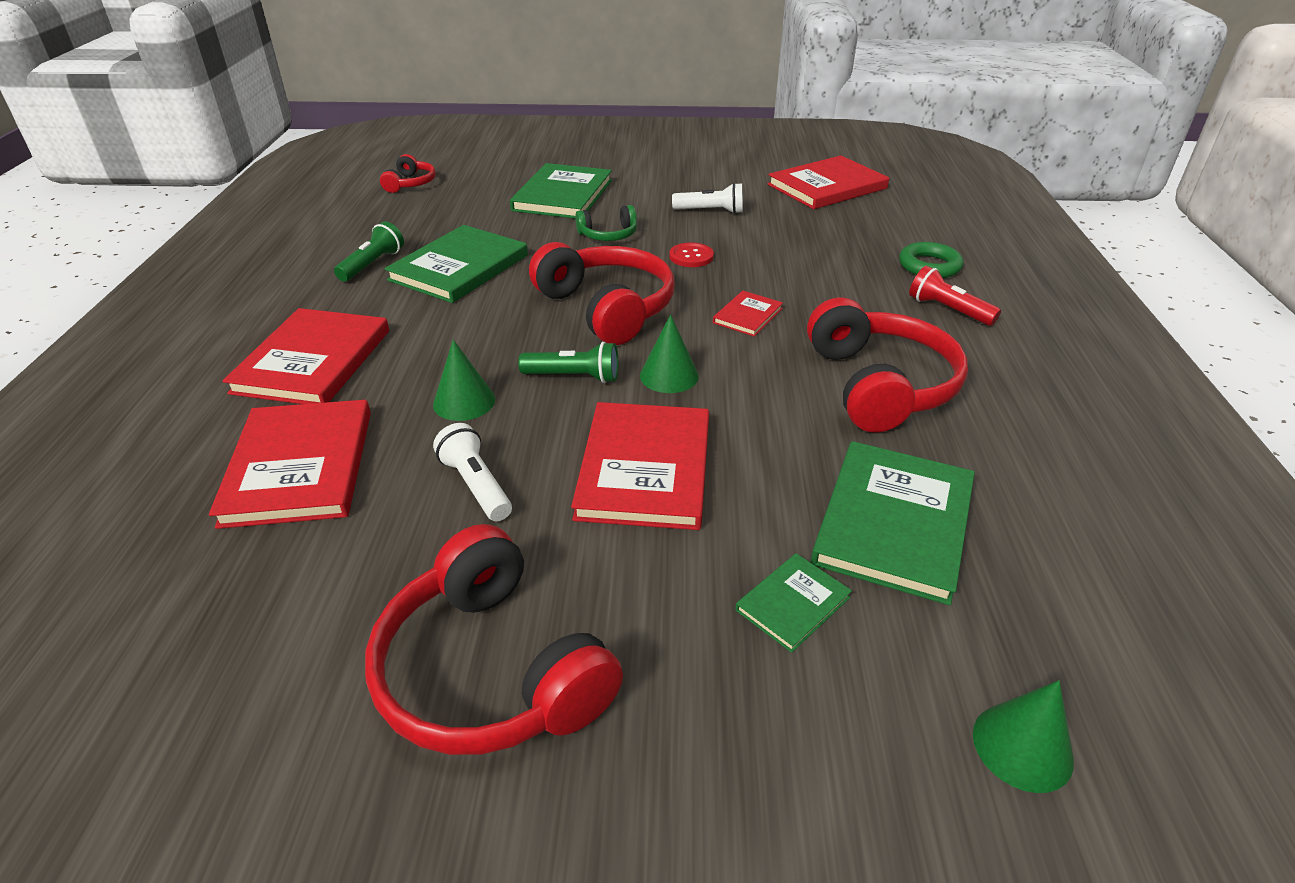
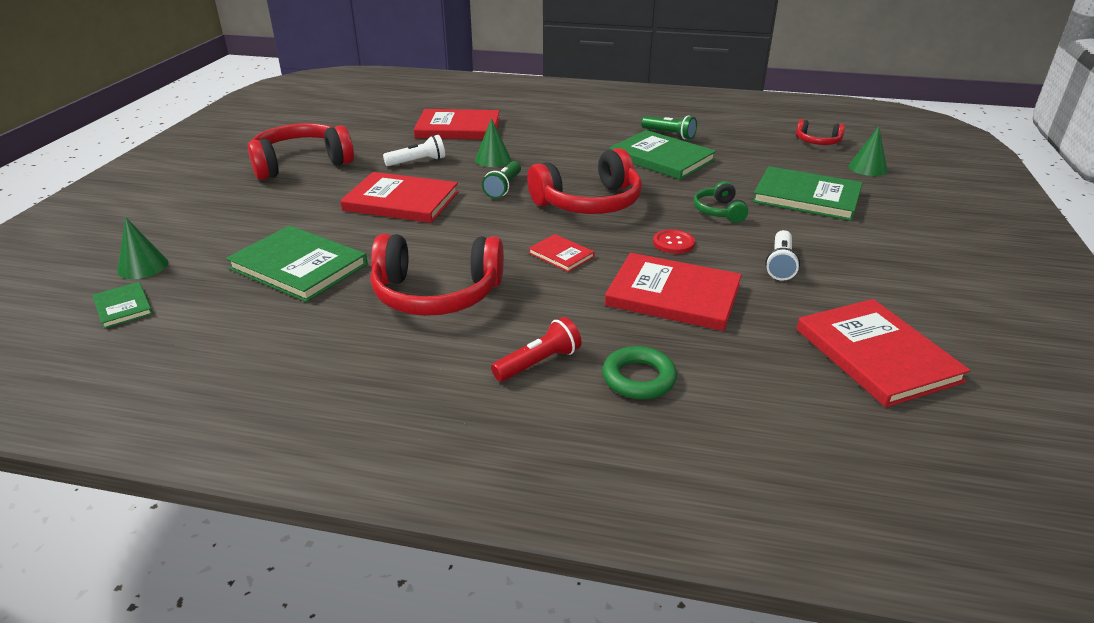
camera: 100 degrees right, 5 degrees down
red book [223,308,389,404] -> red book moved to [605,253,742,331]
green cone [640,315,699,393] -> green cone moved to [849,126,888,176]
green book [735,553,852,653] -> green book moved to [92,282,153,329]

